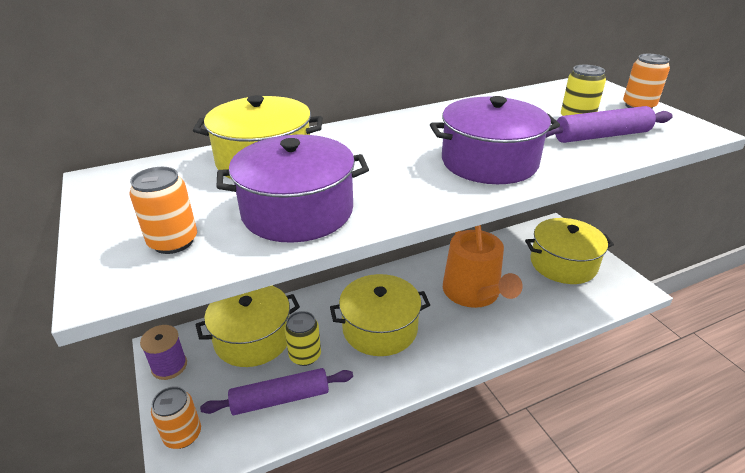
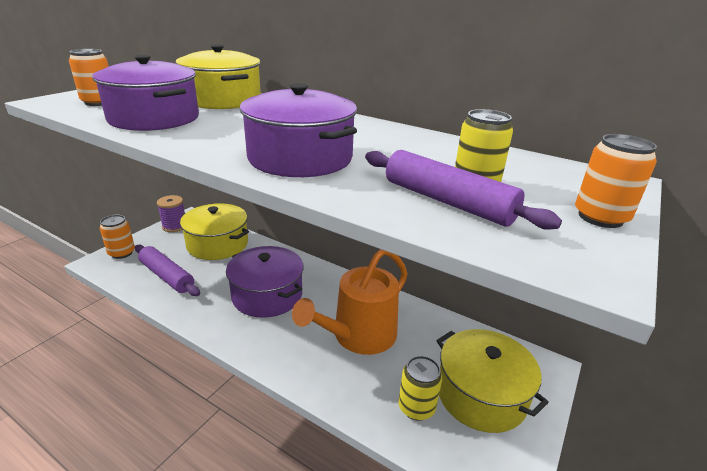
camera: 55 degrees right, 5 degrees down
yellow can [285,311,321,366] -> yellow can moved to [399,356,442,421]
yellow pot [330,274,430,356] -> purple pot [226,246,304,318]

